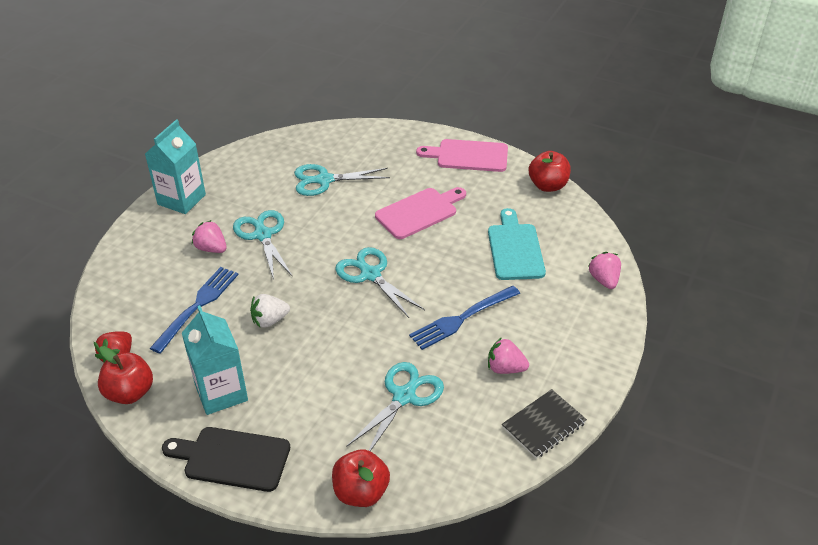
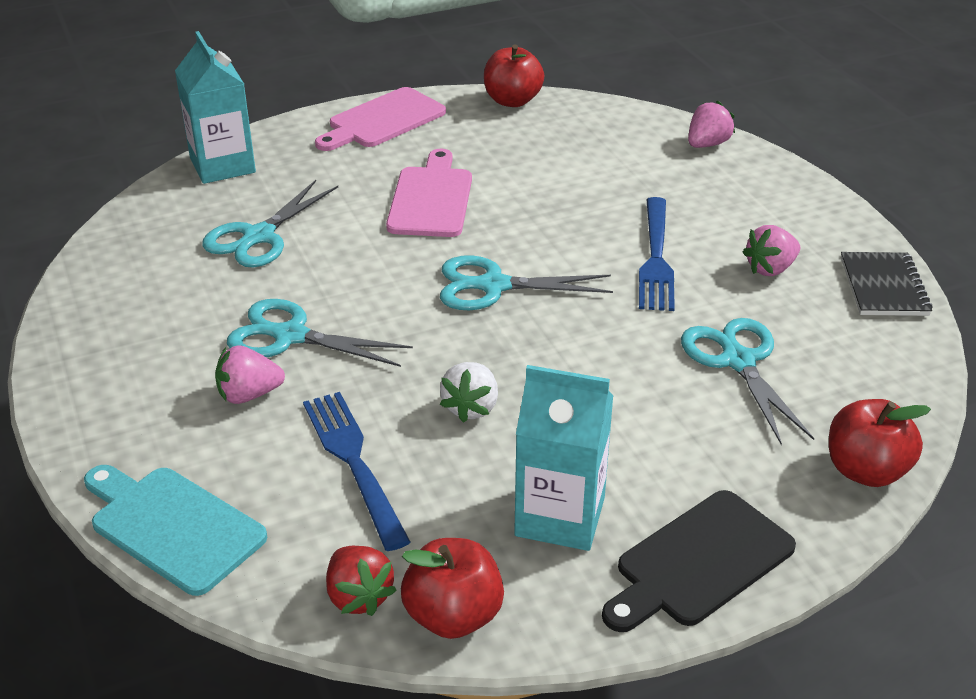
camera: 50 degrees left, 5 degrees down
turquoise carton [145,119,206,214] -> turquoise carton moved to [175,31,256,184]
turquoise cutting board [488,208,546,280] -> turquoise cutting board moved to [84,465,267,596]
pink strawberry [588,252,621,289] -> pink strawberry turned 105 degrees clockwise [688,101,735,148]

